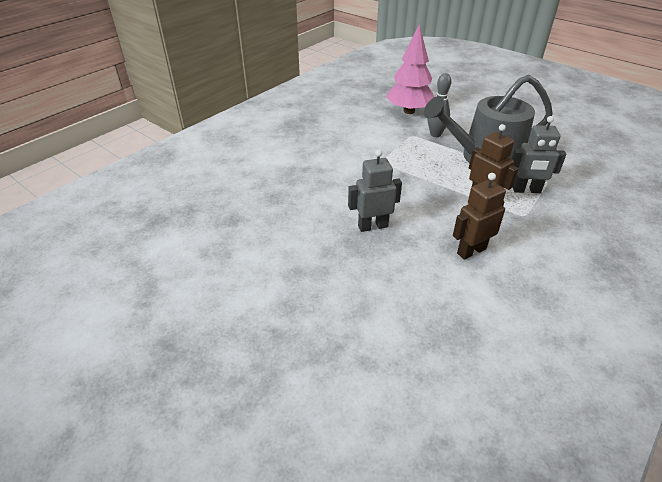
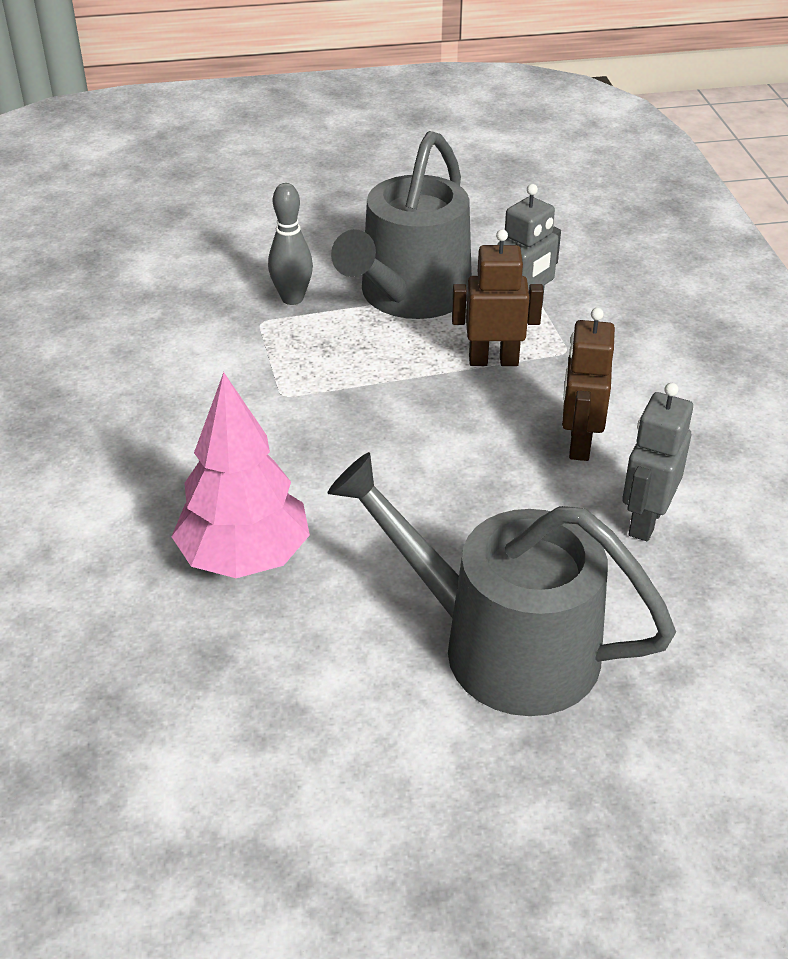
camera: 50 degrees left, 0 degrees up
grey robot [348,149,402,232] -> grey robot moved to [622,383,693,541]
pink tree [386,24,434,114] -> pink tree moved to [171,372,310,578]
none -> grey watering can [327,452,676,716]

